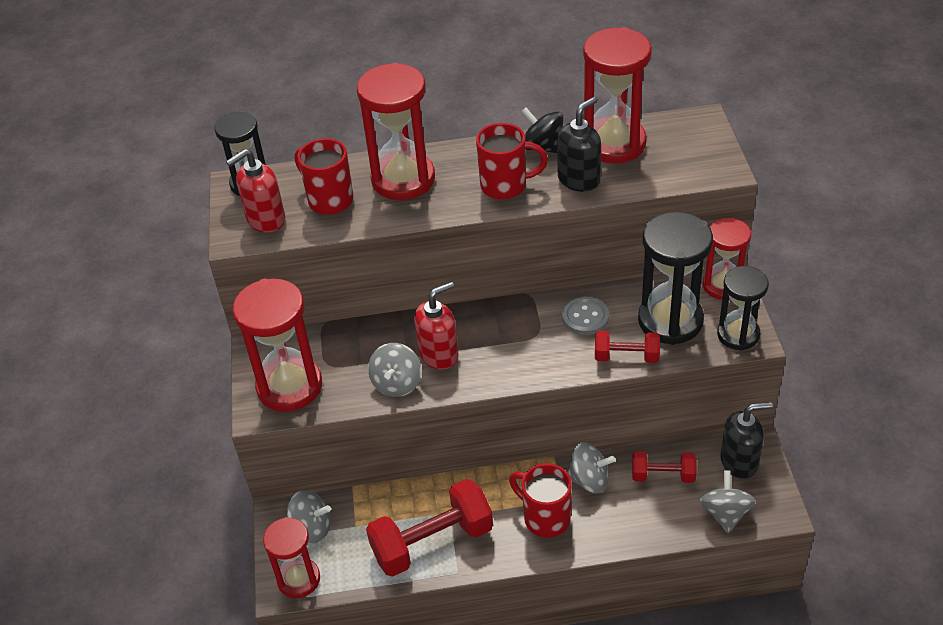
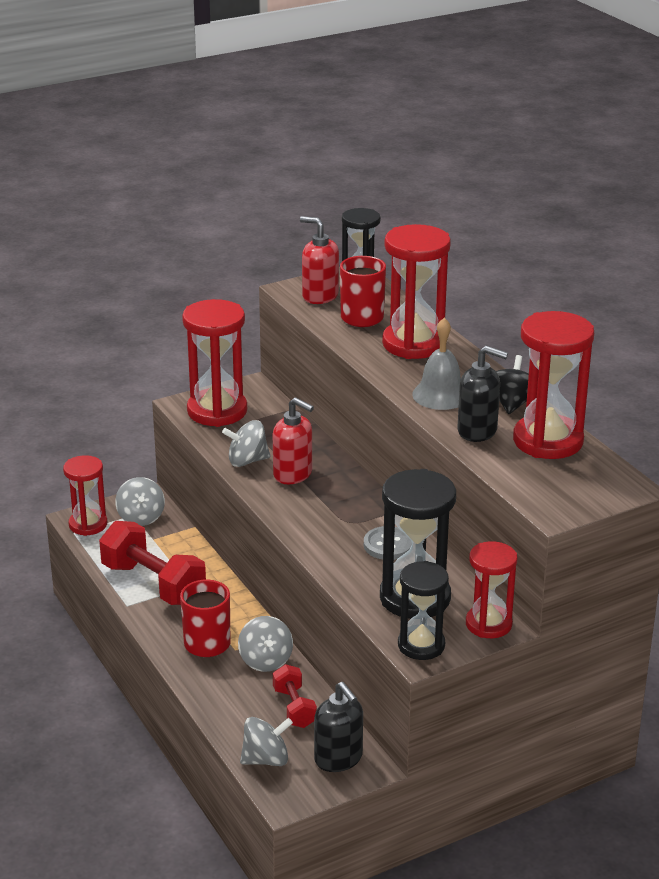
camera: 65 degrees right, 15 degrees down
red mug [476,123,548,199] -> grey bell [412,318,461,410]
red dumbbell [595,331,660,363] -> none

